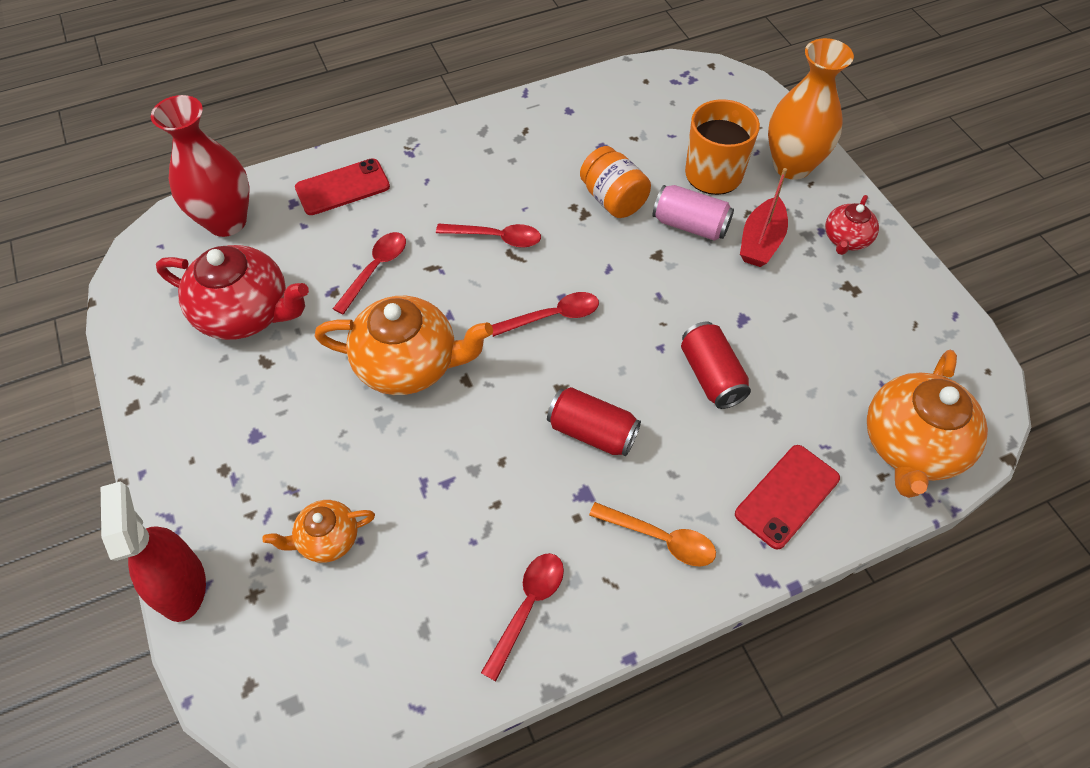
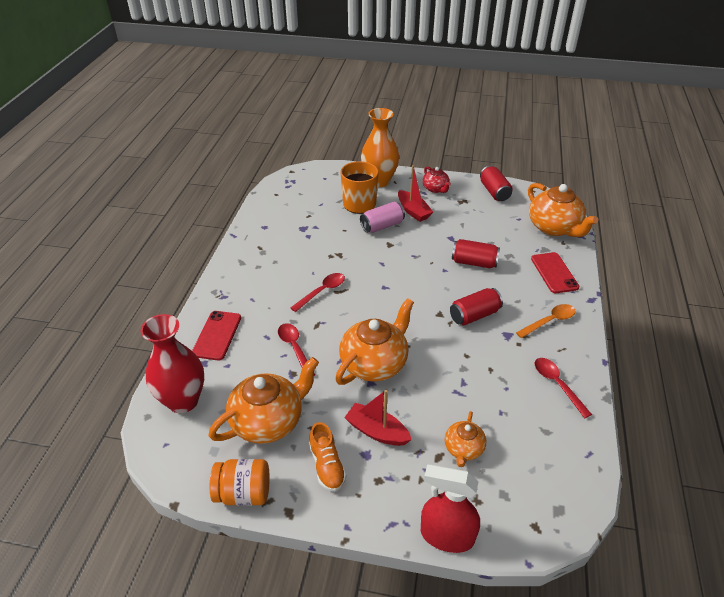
camera: 55 degrees left, 15 degrees down
red teapot [156,245,309,340] -> orange teapot [209,357,319,444]
red spoon [492,292,599,337] -> none
orange jar [580,146,651,218] -> orange jar moved to [210,459,270,506]
none -> orange shoe [309,422,346,492]
none -> red boat [344,390,412,446]
none -> red can [480,166,513,201]

